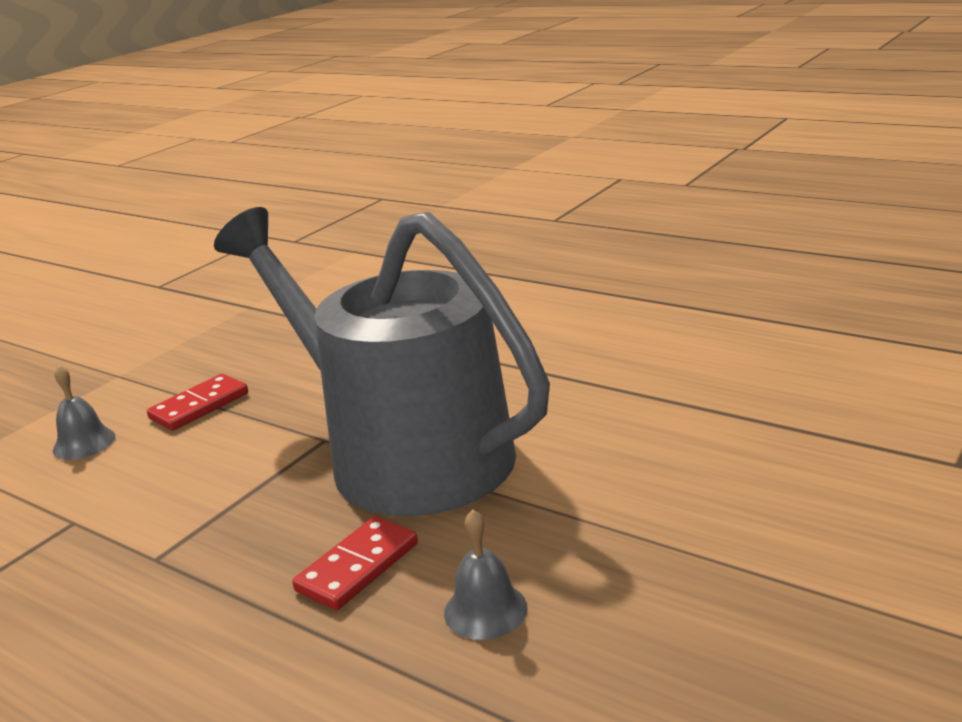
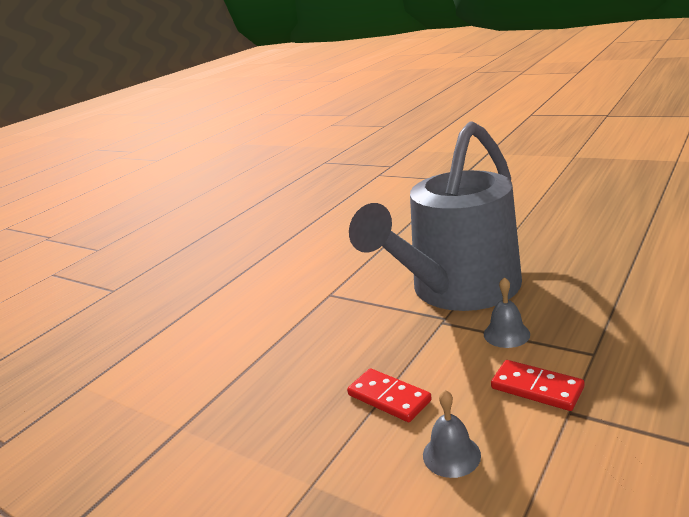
camera: 90 degrees left, 0 degrees up
red domino [292,516,418,610] -> red domino moved to [491,360,584,411]
grey bell [444,510,528,640] -> grey bell moved to [484,277,530,348]

